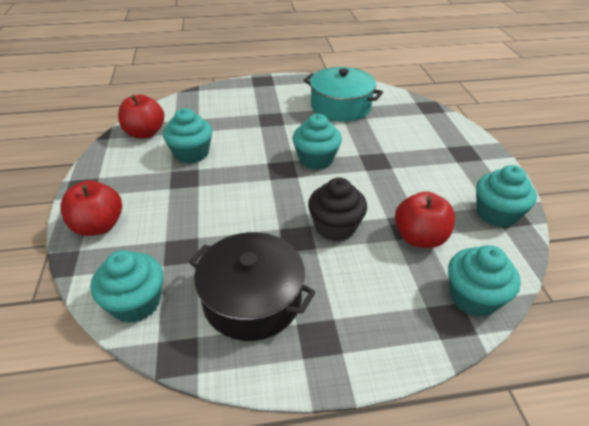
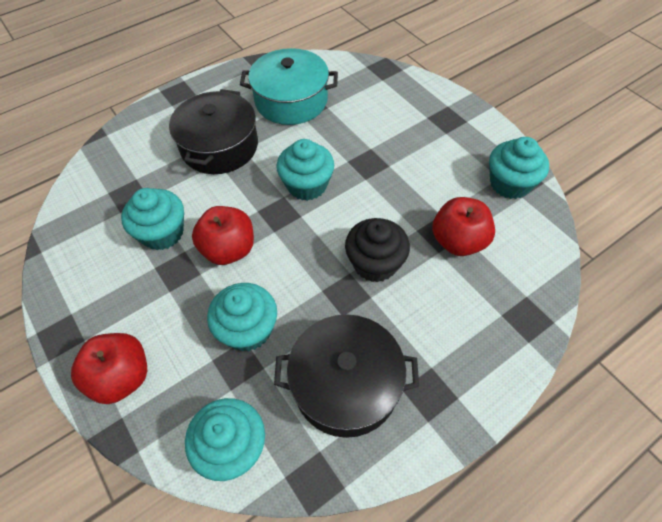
camera: 25 degrees left, 15 degrees up
red apple [118,95,164,139] -> red apple moved to [192,206,254,265]
turquoise cupcake [448,245,521,317] -> turquoise cupcake moved to [207,283,277,351]
none -> black pot [169,89,258,174]

